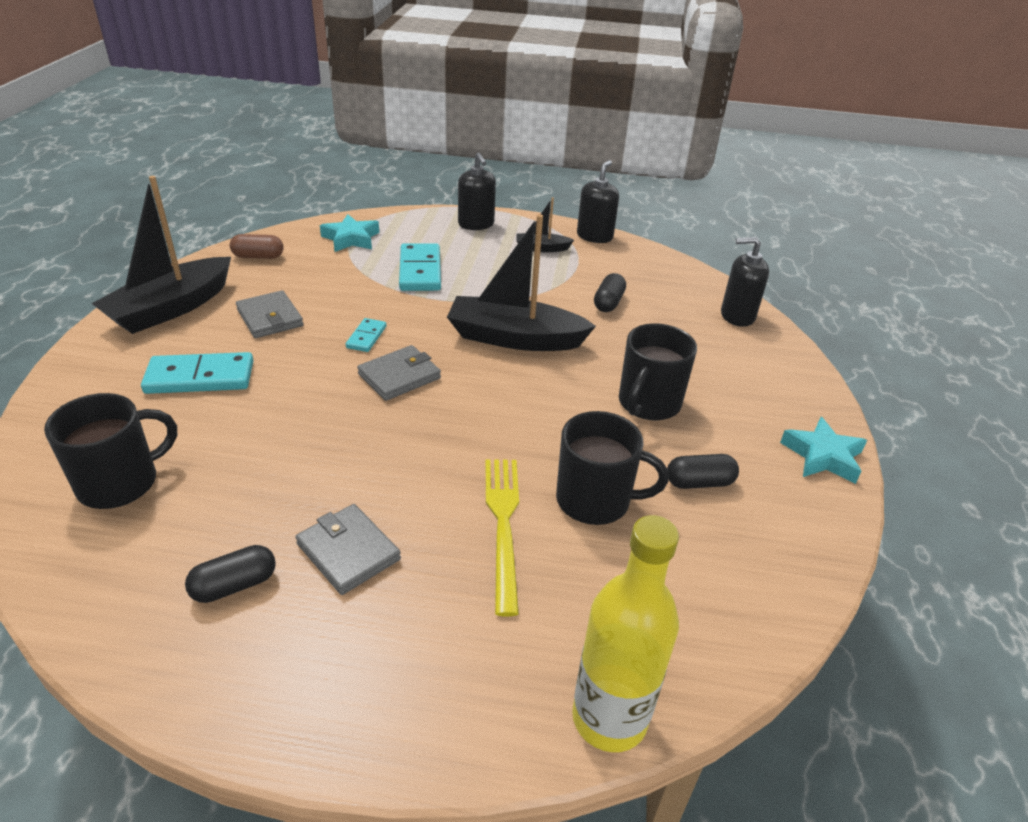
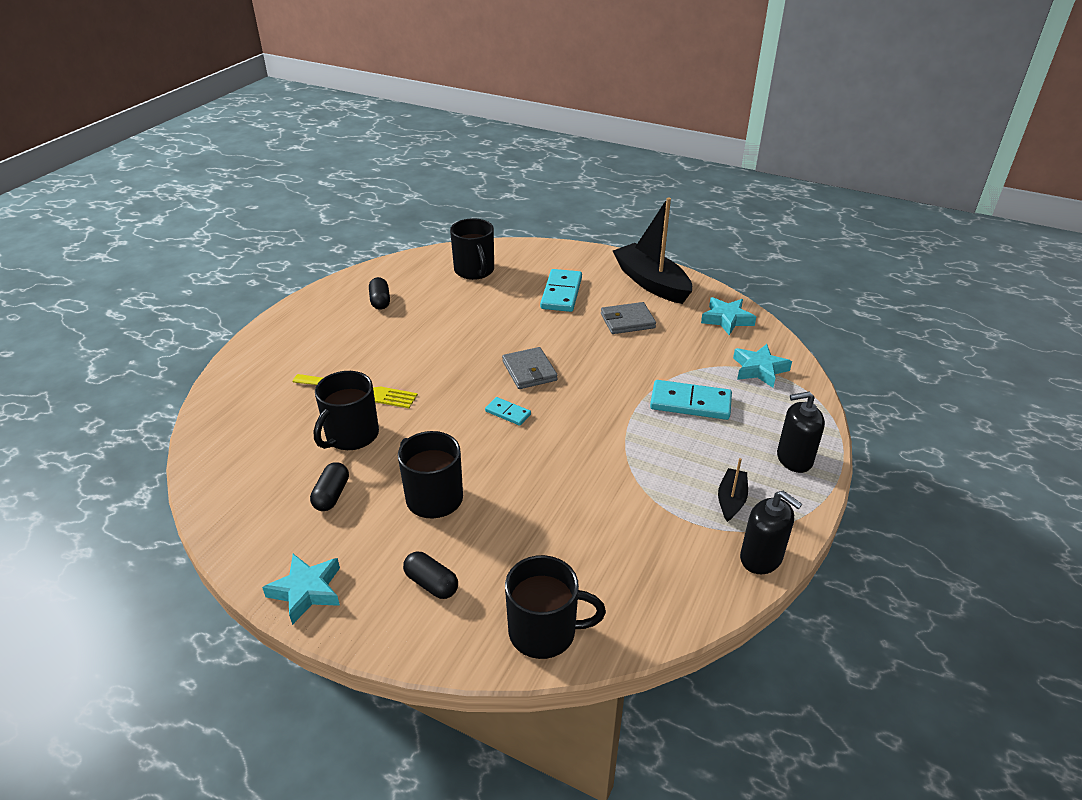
camera: 110 degrees right, 0 degrees up
brown capsule [230,234,284,259] -> turquoise star [701,297,756,335]
grey wallet [296,504,401,595] -> none
turquoise domino [345,318,386,352] -> turquoise domino moved to [485,397,531,426]
black boat [447,214,596,351] -> none
yellow bottle [572,515,679,752] -> none
black capsule [594,273,626,312] -> black capsule moved to [403,552,458,599]
black soap dispenser [721,237,769,327] -> black mug [505,555,606,659]

